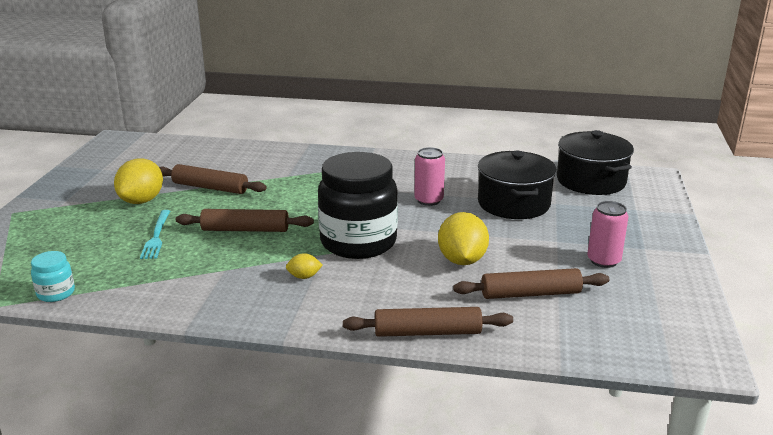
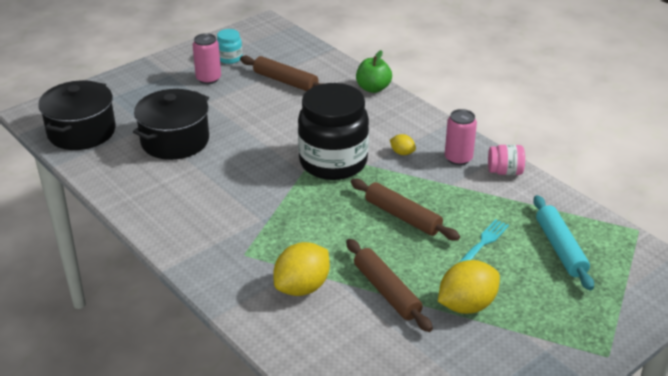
camera: 140 degrees left, 10 degrees up
turquoise jar [31,251,75,302] -> turquoise jar moved to [217,29,243,64]
brown rolling pin [343,307,513,337] -> green apple [356,50,392,93]
pink can [414,147,445,206] -> pink can moved to [445,109,477,165]
yellow lemon [438,212,489,265] -> yellow lemon moved to [273,242,330,296]
none -> pink jar [488,145,525,175]
none -> turquoise rolling pin [533,195,594,291]

